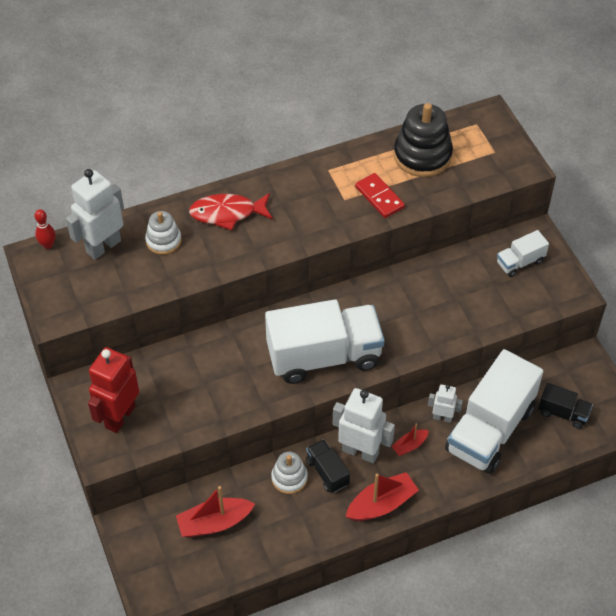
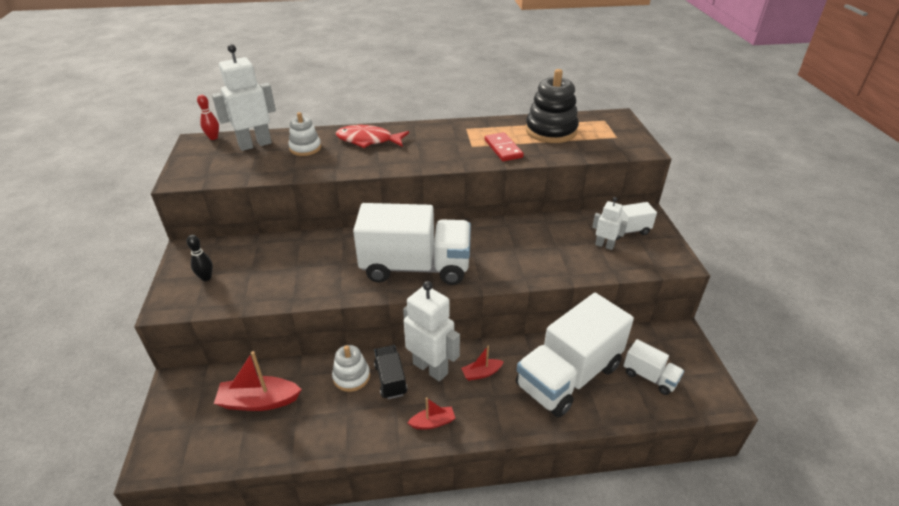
camera: 15 degrees right, 15 degrees down
red robot [88,347,139,433] -> black bowling pin [186,235,213,281]
red boat [345,472,419,521] -> red boat [408,397,455,430], size x0.56
white robot [428,384,463,423] -> white robot moved to [592,197,627,250]
black truck [538,383,593,429] -> white truck [623,339,684,395]

